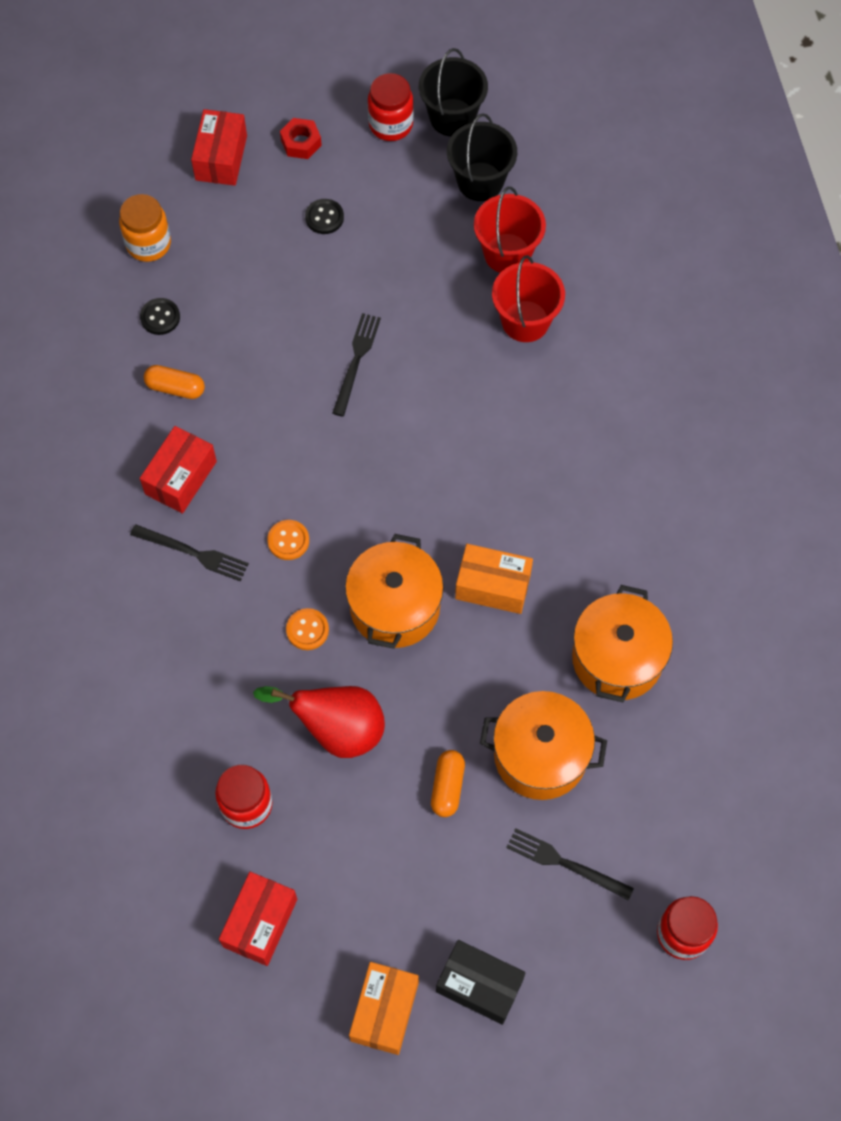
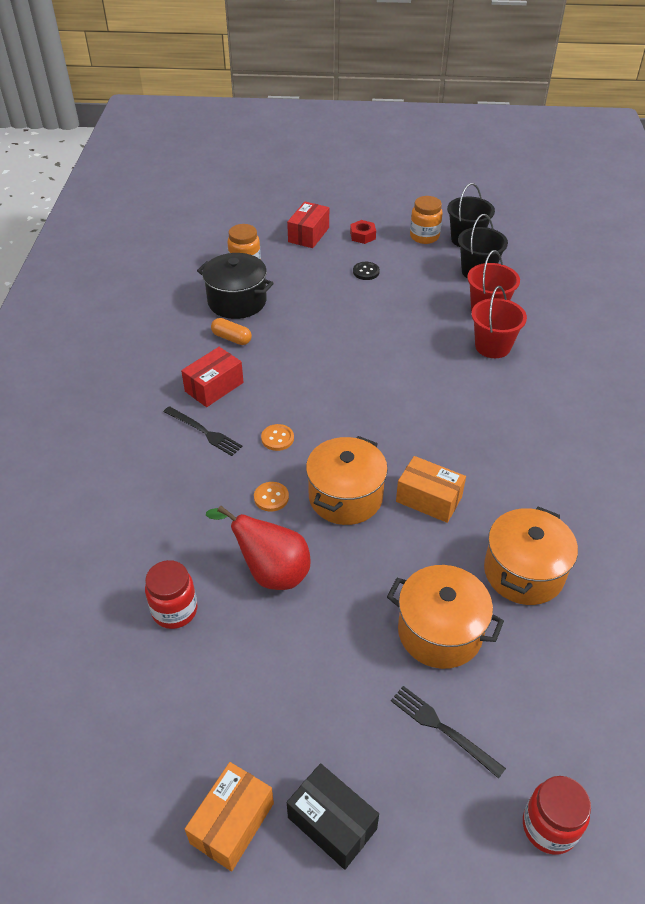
camera: 15 degrees right, 20 degrees down
black button [140,298,180,335] -> black pot [197,253,274,319]
red box [219,872,297,966] -> none
black fork [332,313,381,416] -> none
red jar [368,73,414,141] -> orange jar [410,196,443,244]
orange capsule [431,750,465,817] -> none

